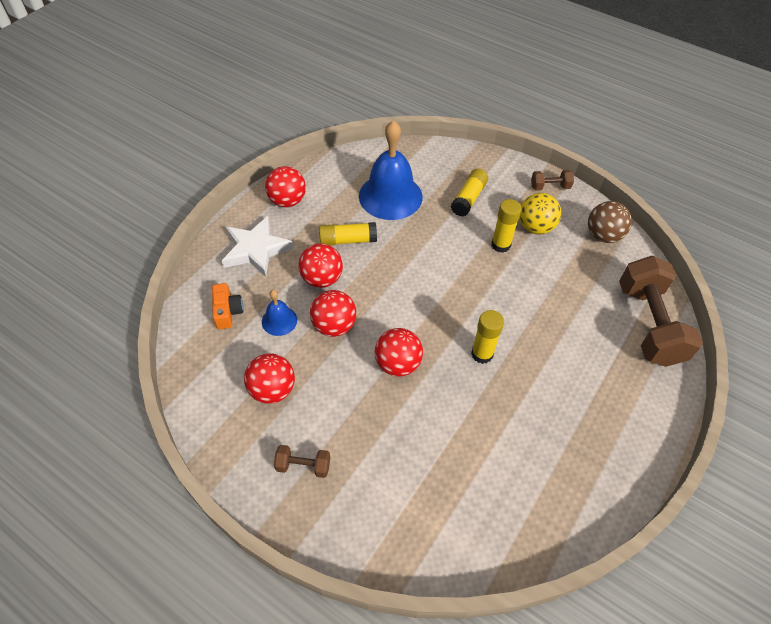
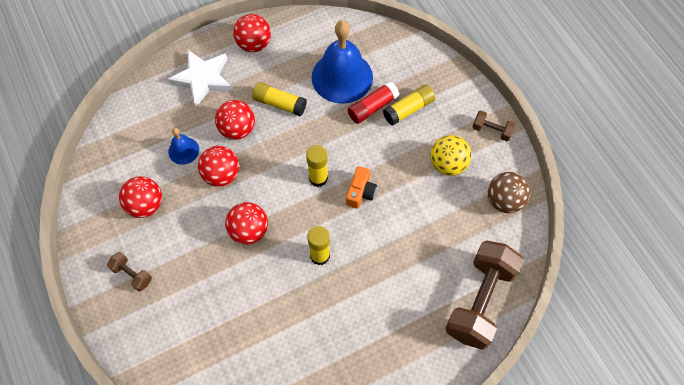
camera: 30 degrees right, 10 degrees up
orange camera [212,283,244,329] -> orange camera moved to [346,166,377,209]
yellow glue stick [491,199,522,253] -> yellow glue stick moved to [306,145,328,187]
none -> red glue stick [348,81,399,124]

